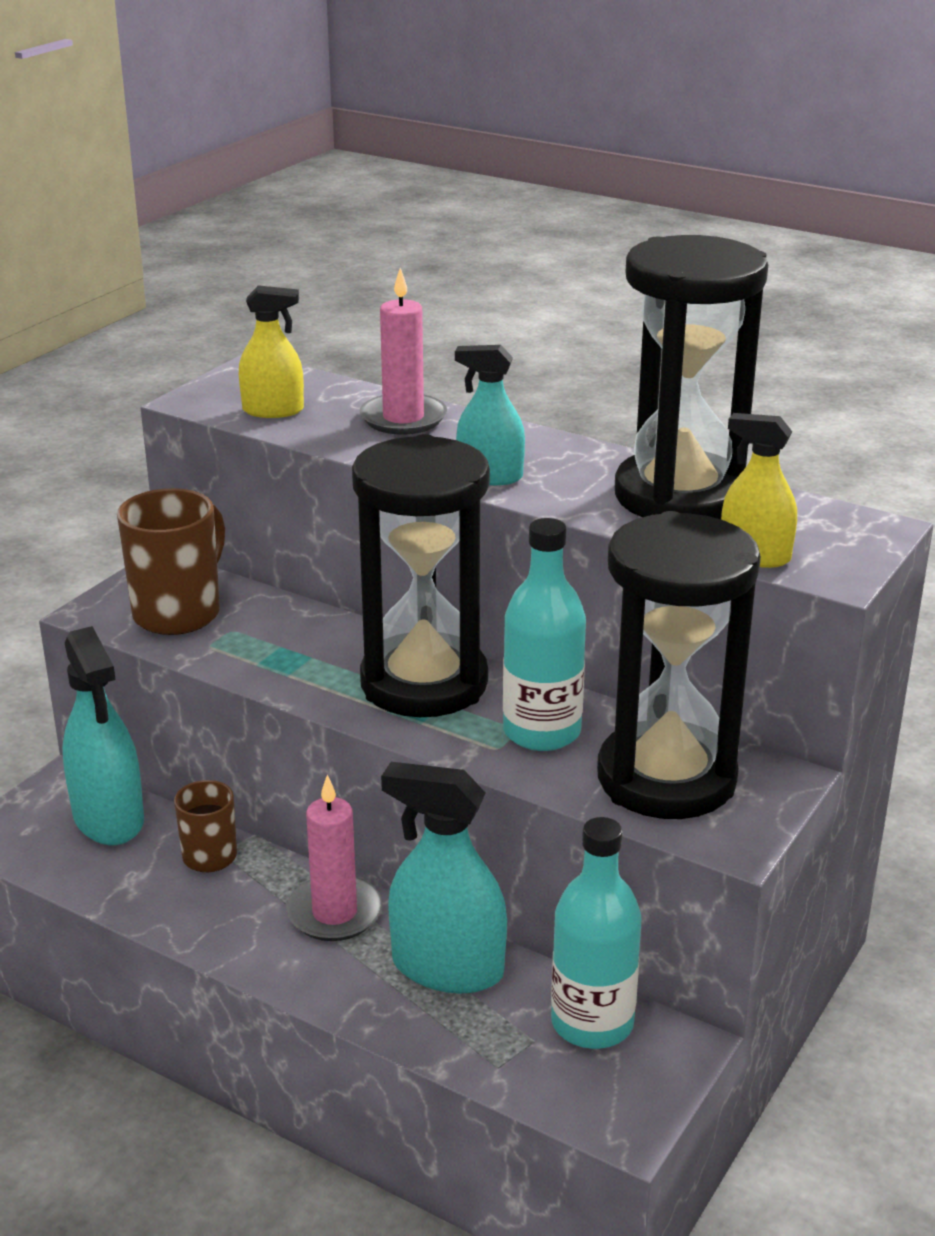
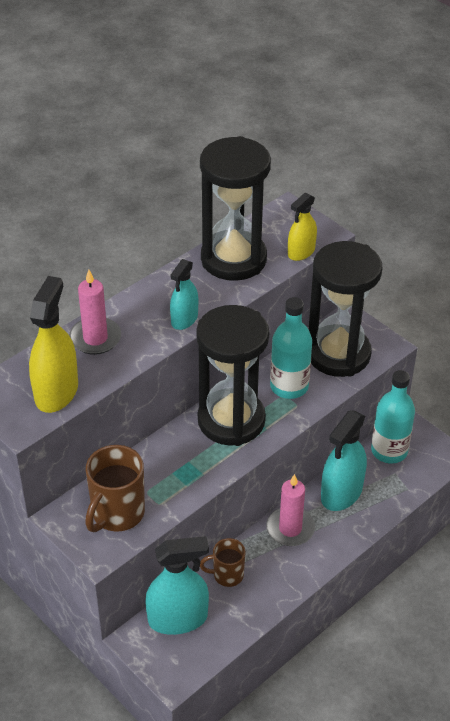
camera: 75 degrees left, 15 degrees up
brown mug [117,488,225,635] -> brown mug turned 105 degrees counterclockwise [85,445,145,532]
yellow spray bottle [239,285,304,418] -> yellow spray bottle [29,276,78,413], size x1.64

